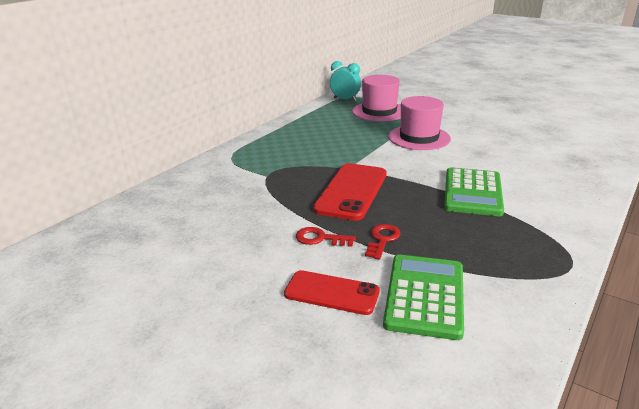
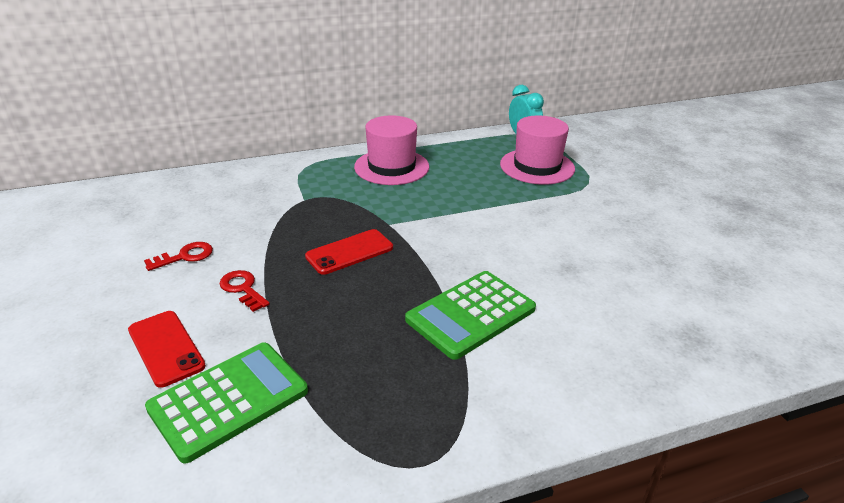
camera: 35 degrees right, 5 degrees up
red phone [313,163,387,221] -> red phone [305,229,393,275], size x0.65
red key [365,224,401,259] -> red key moved to [144,242,213,271]
pink hat [388,96,451,150] -> pink hat moved to [354,115,429,185]

